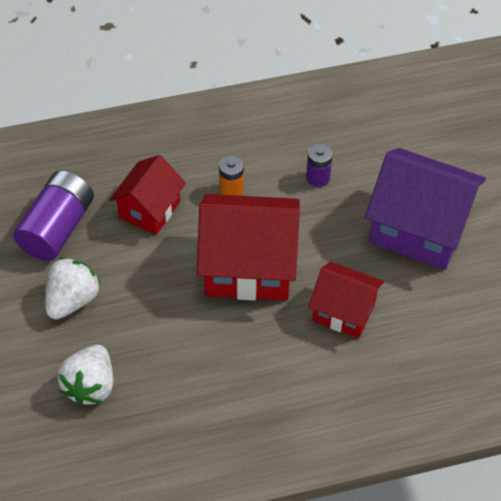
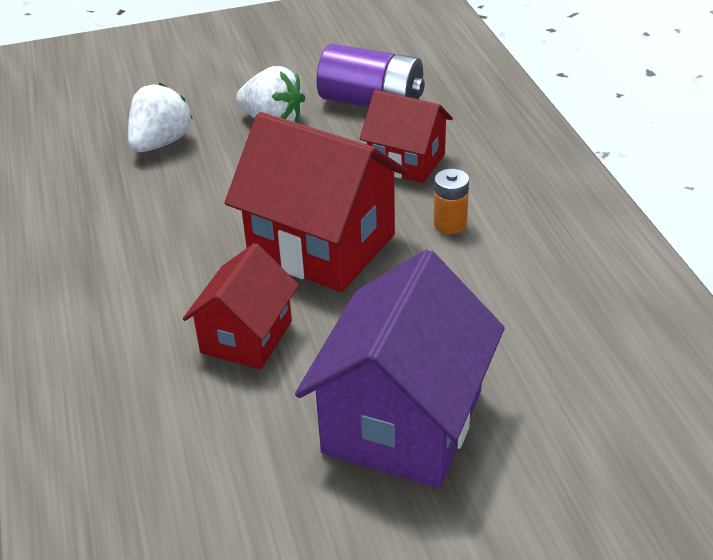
camera: 90 degrees right, 15 degrees down
white strawberry [57,345,113,406] -> white strawberry turned 105 degrees clockwise [128,83,193,152]
red house [197,194,300,301] -> red house turned 60 degrees counterclockwise [225,112,408,292]
purple battery [306,144,333,187] -> none

